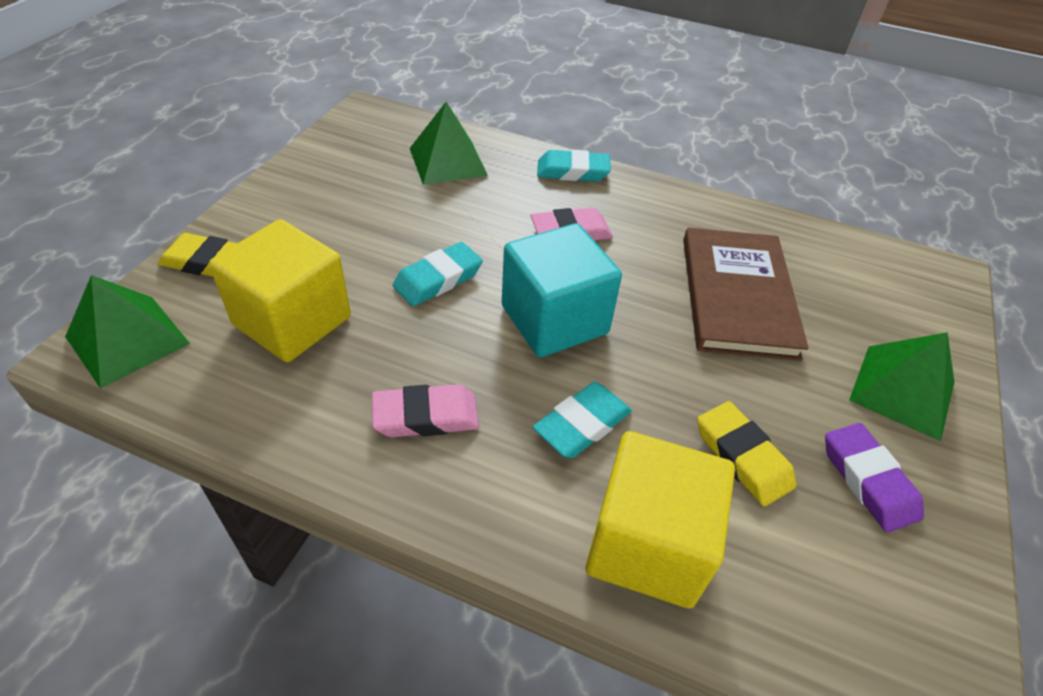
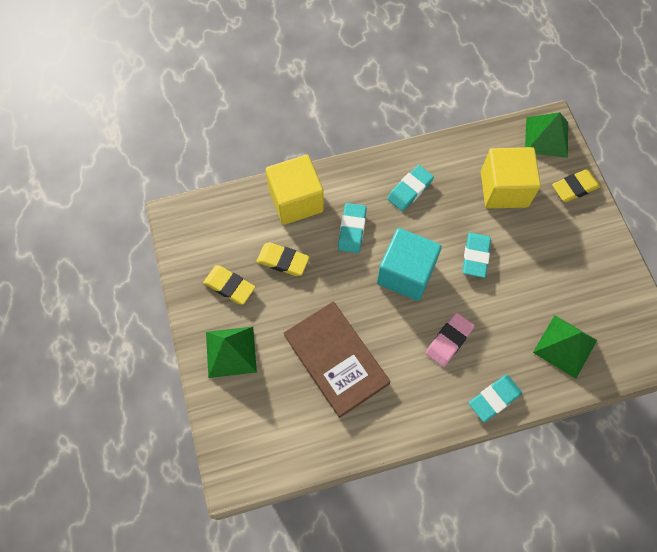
camera: 145 degrees right, 20 degrees up
pink eraser [372,385,479,437] -> turquoise eraser [387,165,434,211]
purple eraser [825,423,924,532] -> yellow eraser [203,266,255,305]

